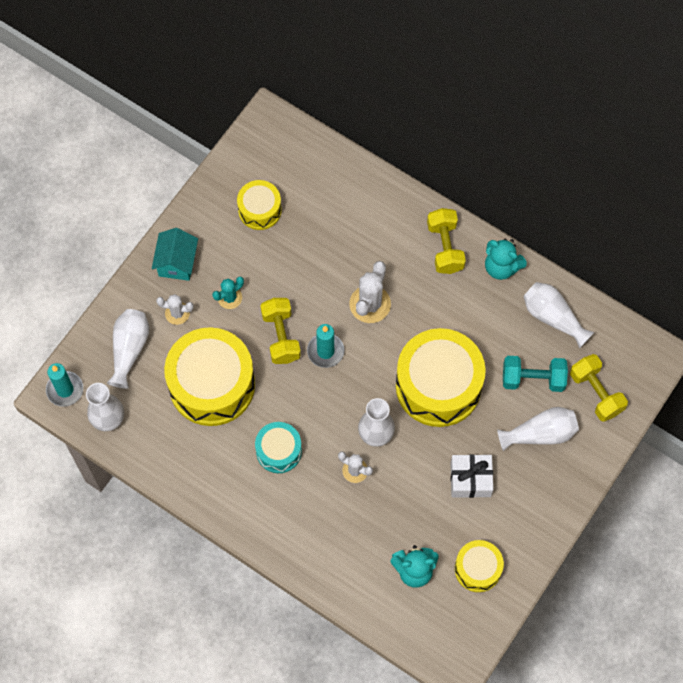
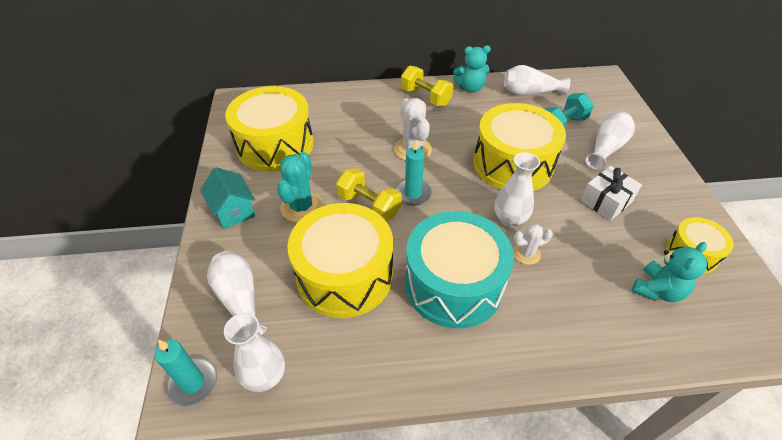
camera: 40 degrees left, 20 degrees down
white cactus [156,294,194,325] -> none
turquoise cactus [213,277,244,309] -> turquoise cactus [277,152,323,222], size x1.68
yellow drum [237,180,282,230] -> yellow drum [225,86,314,172], size x1.91
turquoise drum [255,422,302,473] -> turquoise drum [405,211,514,328], size x1.91
yellow dumbbell [570,354,628,422] -> none

